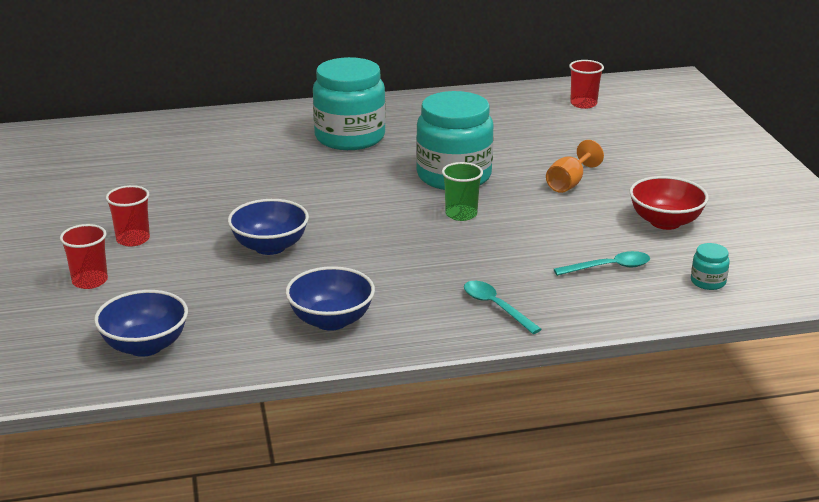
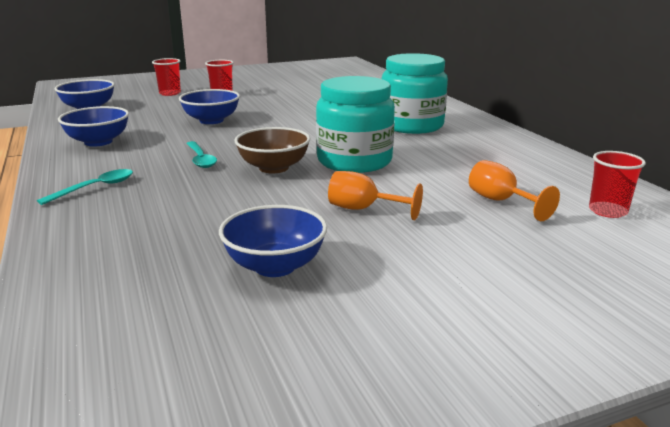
camera: 80 degrees right, 5 degrees down
green cup [442,162,483,221] -> brown bowl [235,127,310,173]
turquoise spoon [554,251,650,276] -> turquoise spoon moved to [186,141,217,168]
red bowl [629,176,709,230] -> blue bowl [219,205,327,277]
turquoise jar [691,243,730,290] -> none
none -> orange goblet [469,160,560,221]

